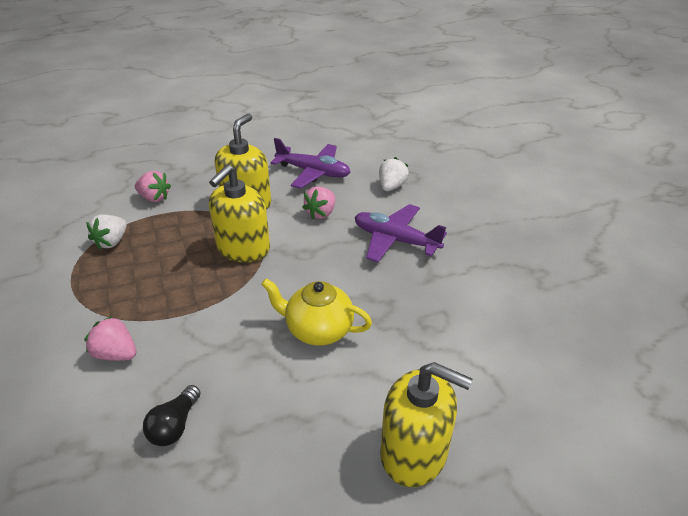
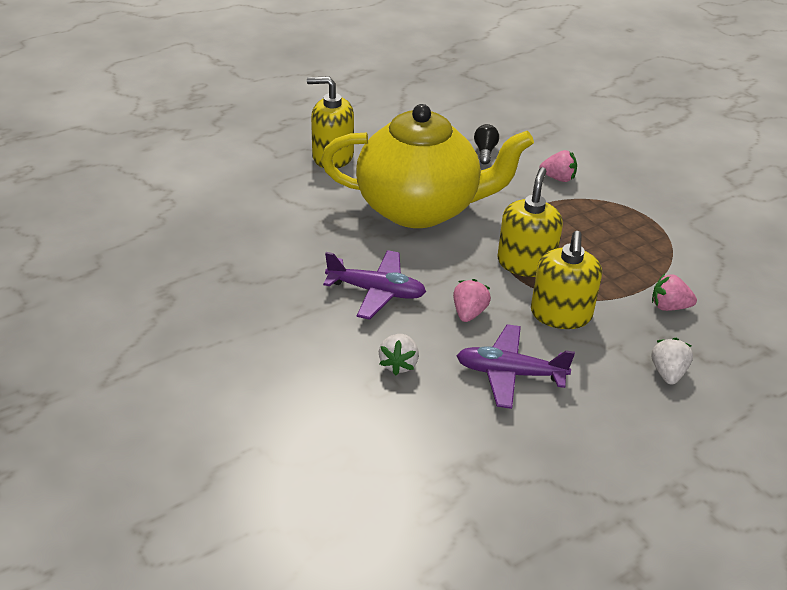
camera: 165 degrees right, 0 degrees up
white strawberry [86,214,127,250] -> white strawberry moved to [651,338,693,385]
yellow teapot [261,279,372,346] -> yellow teapot [321,104,534,228], size x2.21

